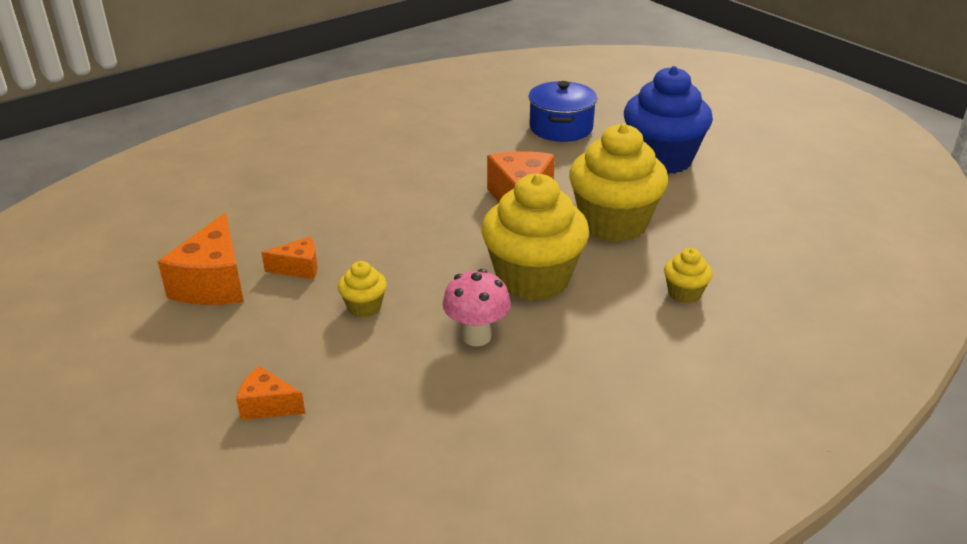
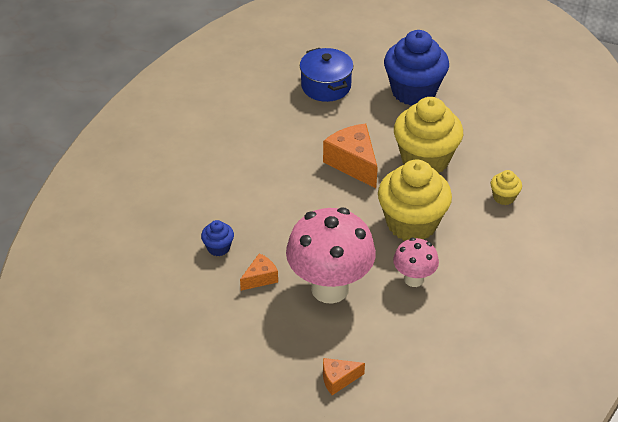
camera: 30 degrees left, 10 degrees up
orange cheese [158,213,244,305] -> none
yellow cupcake [338,261,387,317] -> pink mushroom [286,207,376,304]
none -> blue cupcake [201,220,234,256]

